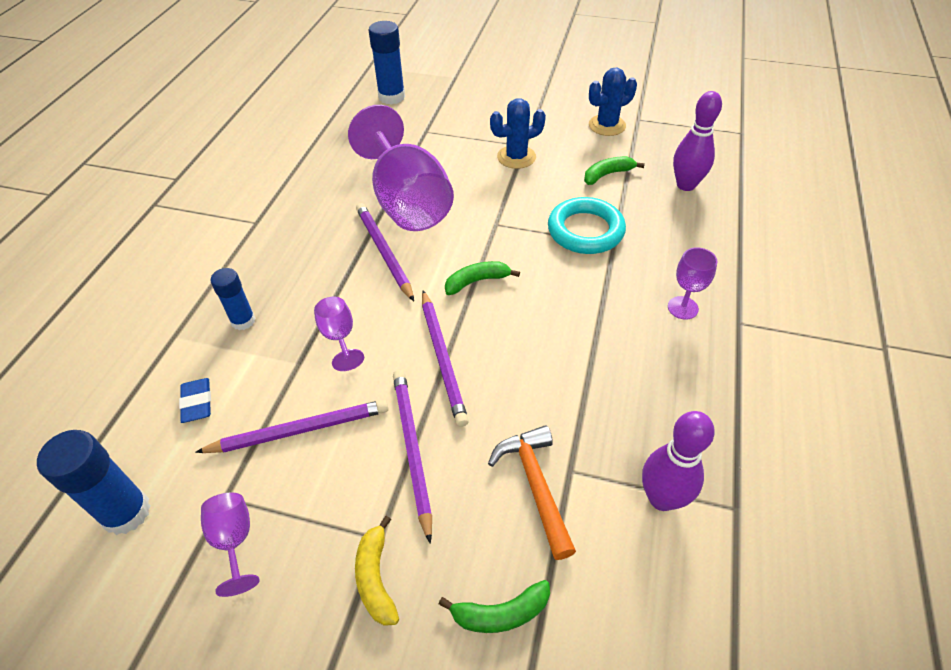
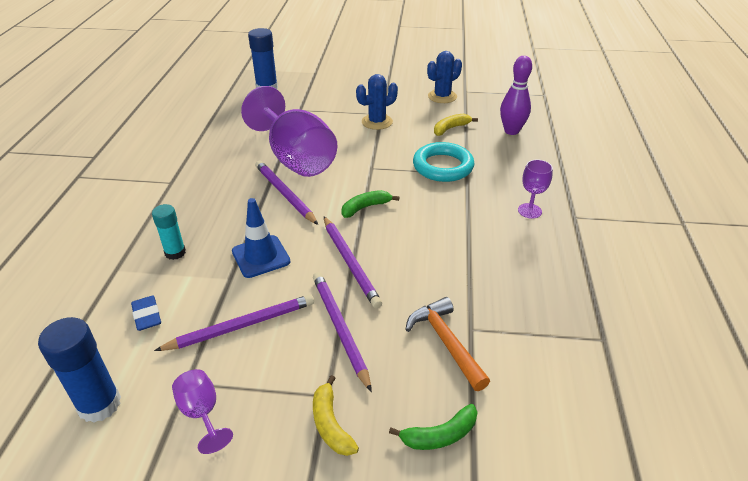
camera: 10 degrees left, 10 degrees down
blue glue stick [210,268,256,330] -> turquoise glue stick [152,204,186,260]
purple goblet [314,297,364,371] -> blue traffic cone [232,198,290,278]
green banana [584,156,645,185] -> yellow banana [434,114,478,136]
purple bowling pin [642,411,715,511] -> none

